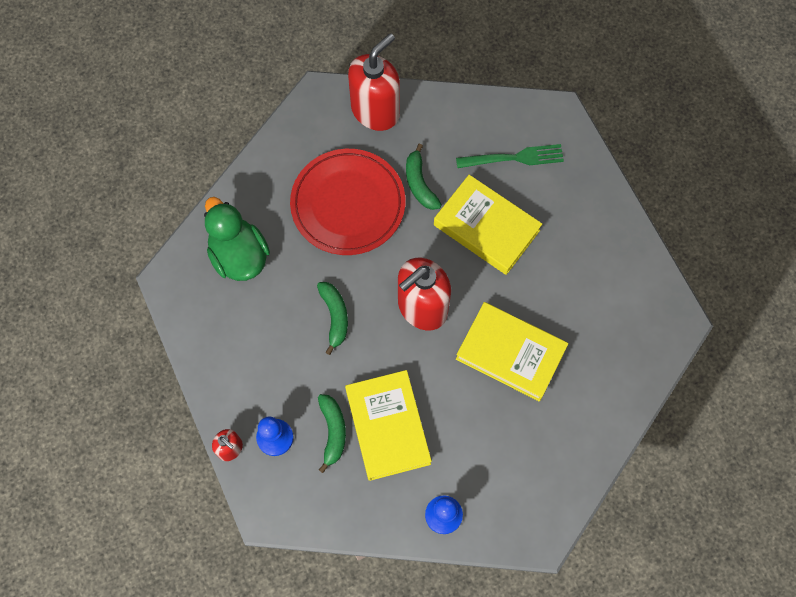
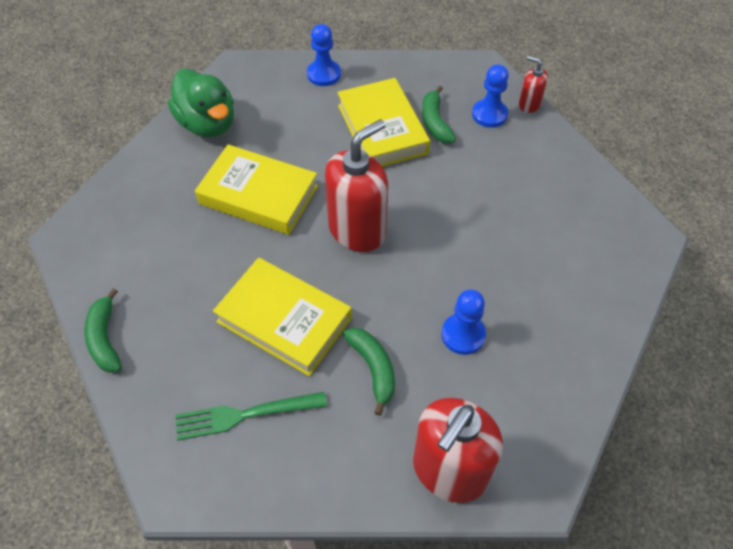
camera: 175 degrees right, 15 degrees down
green duck [204,197,270,281] -> green duck moved to [168,69,234,137]
red plate [290,149,405,255] -> blue pawn [441,290,486,355]
green banana [317,282,348,355] -> green banana moved to [84,288,122,373]

